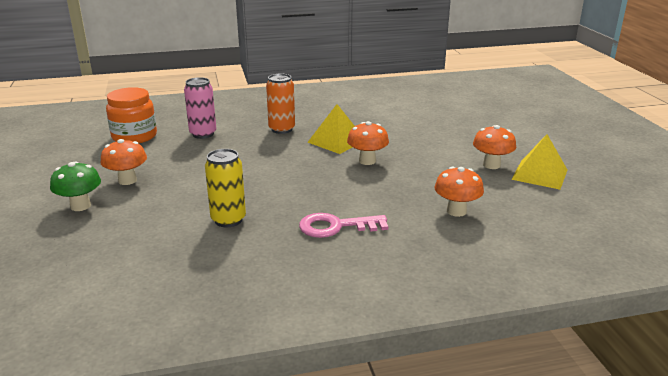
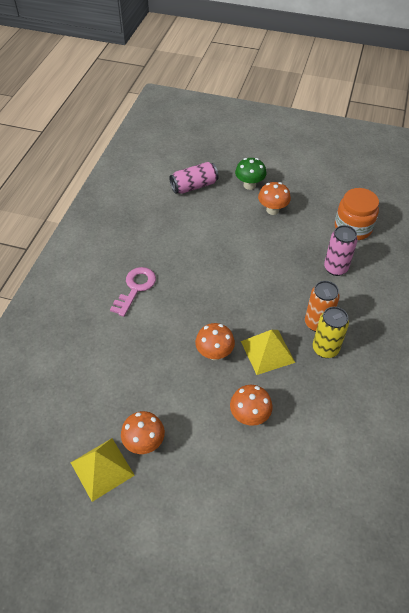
camera: 120 degrees right, 25 degrees up
yellow can [205,149,246,227] -> yellow can moved to [313,307,349,358]
orange mushroom [434,167,484,217] -> orange mushroom moved to [230,385,273,426]
none -> pink can [169,162,219,194]

